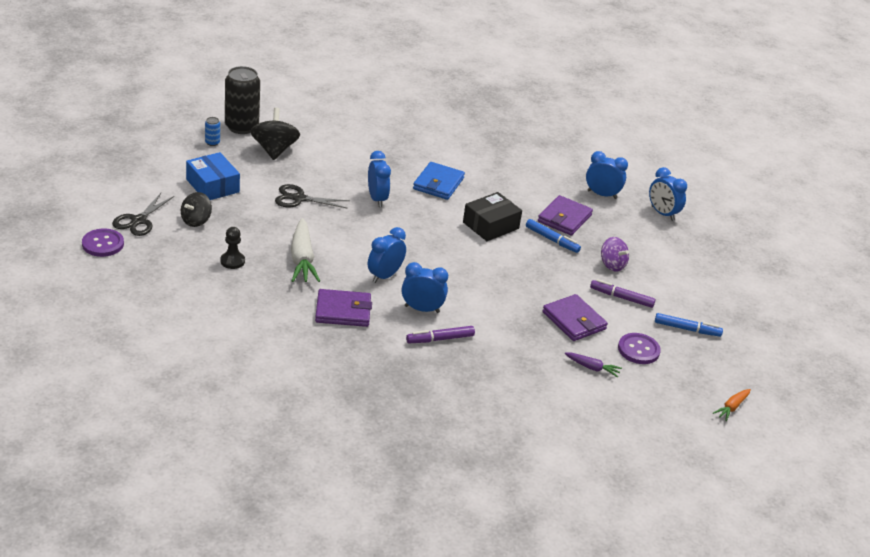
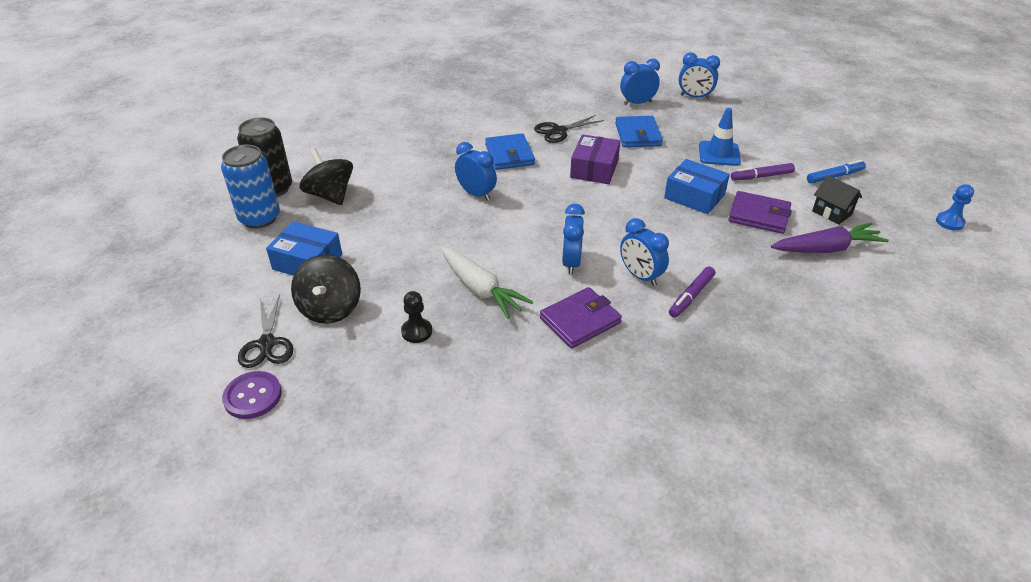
camera: 30 degrees left, 5 degrees up
black spinning top [181,192,212,227] -> black spinning top [291,254,361,324], size x1.52
blue can [205,117,220,146] -> blue can [221,145,280,228], size x2.34
black scissors [275,184,350,209] -> black scissors moved to [534,115,604,143]
blue clock [402,262,448,313] -> blue clock turned 105 degrees counterclockwise [620,218,669,286]
black box [463,192,522,241] -> purple box [570,134,620,184]
blue marker [526,219,581,253] -> none
purple wallet [538,195,593,236] -> blue wallet [615,116,663,147]
purple carrot [565,353,622,378] -> purple carrot [771,222,889,253], size x1.90
purple spinning top [601,237,629,272] -> blue traffic cone [699,108,741,166]
purple button [618,333,661,364] -> black house [812,175,862,225]
orange carrot [713,389,751,421] -> blue pawn [936,184,974,230]
none -> blue box [664,159,730,214]

